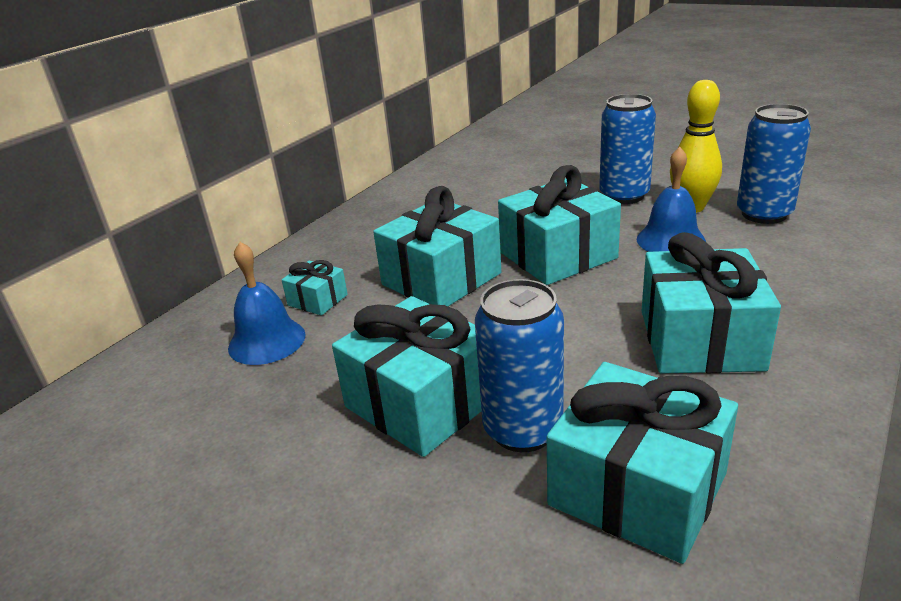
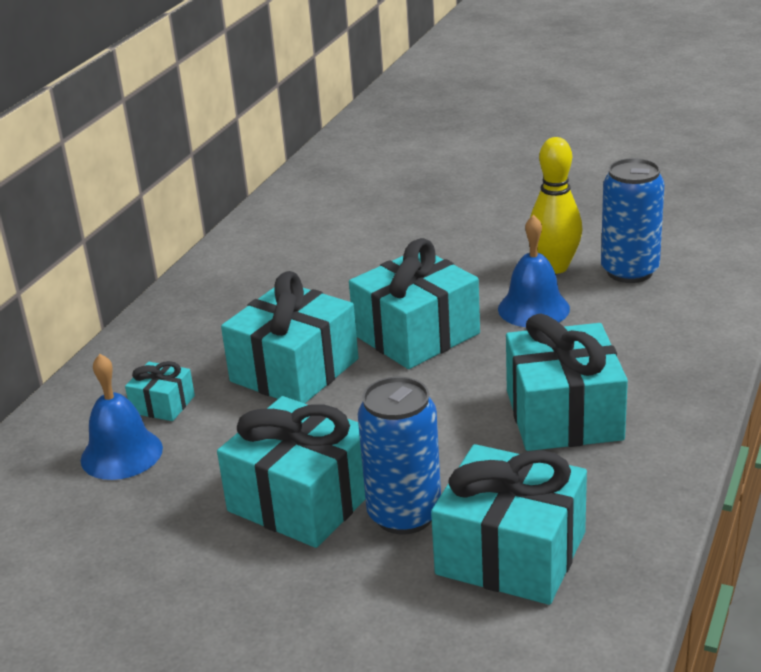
camera: 10 degrees left, 0 degrees up
blue can [599,94,656,204] -> none

